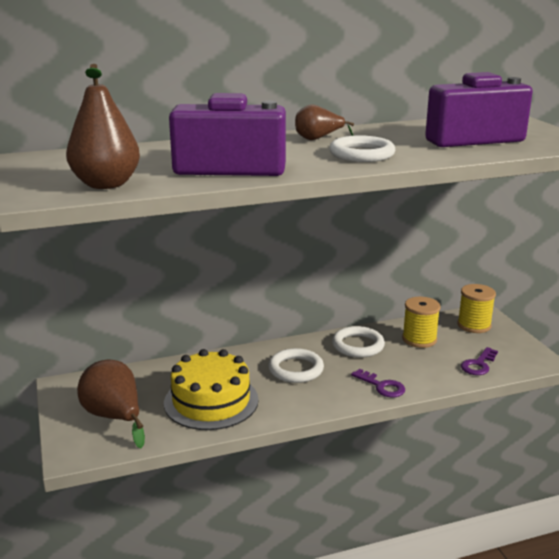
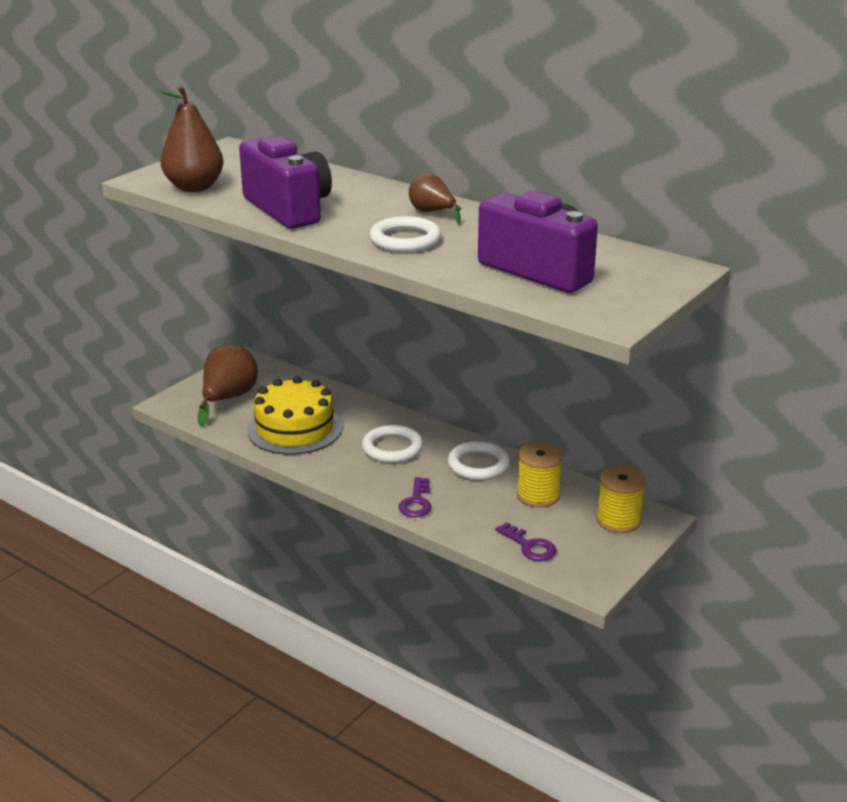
camera: 55 degrees right, 5 degrees up
purple key [461,347,498,375] -> purple key turned 135 degrees counterclockwise [495,522,556,561]

